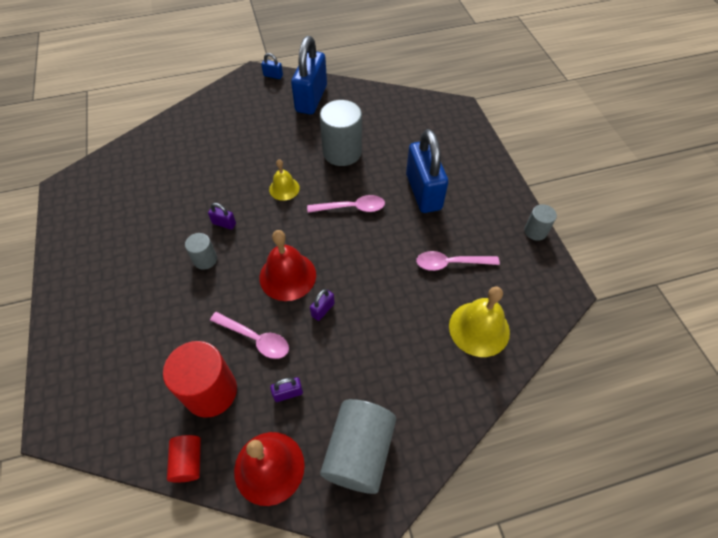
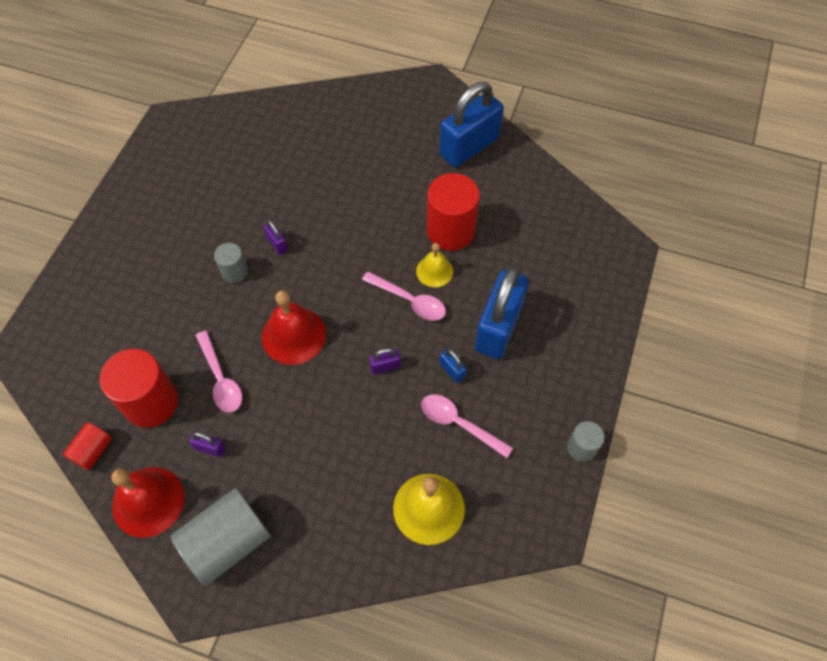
camera: 35 degrees right, 5 degrees up
blue padlock [261,53,283,79] -> blue padlock moved to [439,349,467,383]
yellow bell [269,159,300,201] -> yellow bell moved to [416,243,453,287]
purple padlock [310,289,335,321] -> purple padlock moved to [369,348,401,375]
grey cylinder [320,100,362,166] -> red cylinder [426,173,480,251]

